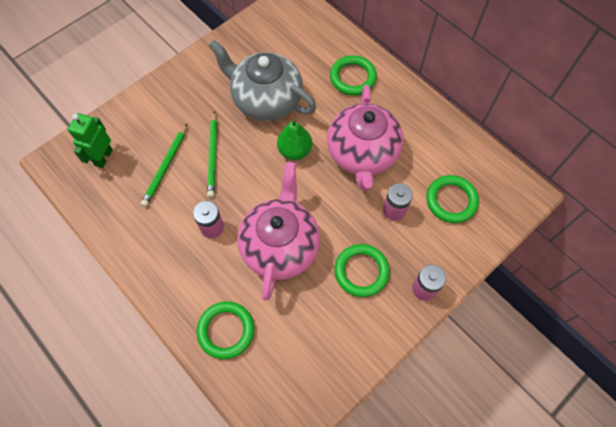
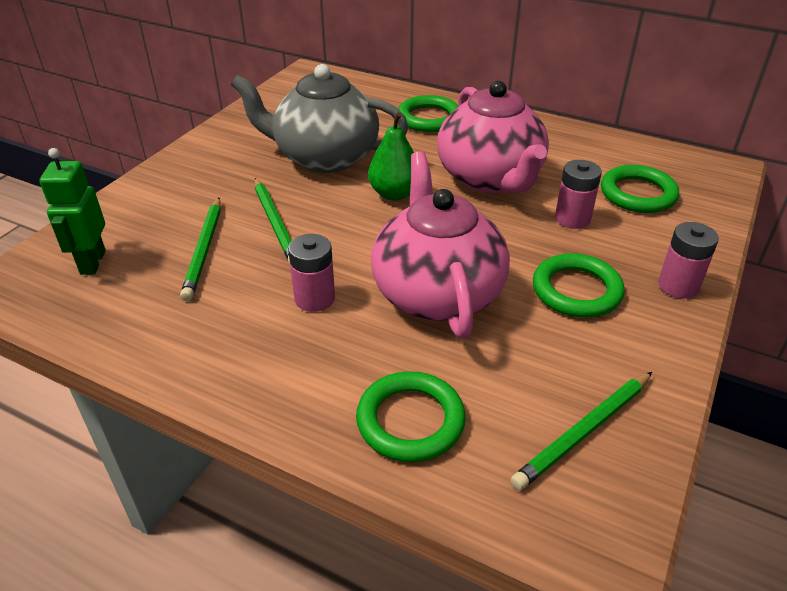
camera: 20 degrees left, 25 degrees down
none -> green pencil [510,372,652,490]

